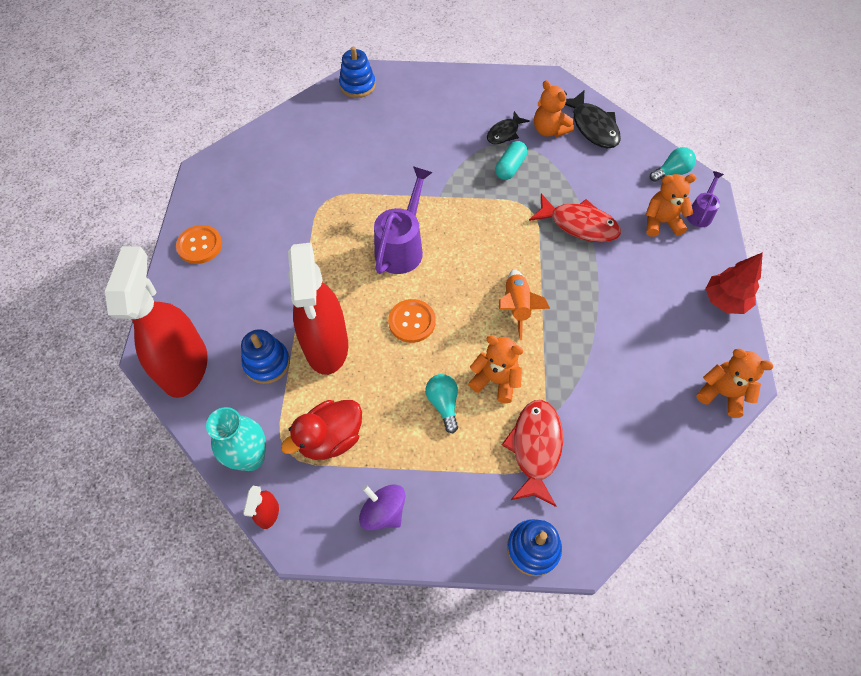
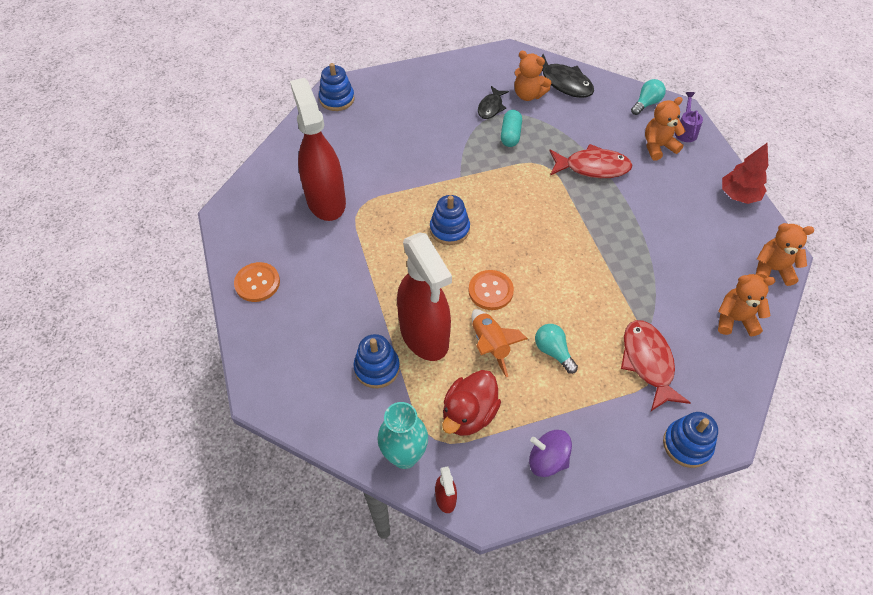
camera: 20 degrees left, 5 degrees down
red spray bottle [105,246,208,398] -> red spray bottle moved to [290,78,346,221]
purple watering can [374,166,433,274] -> blue stacking toy [430,195,470,245]
orange teddy bear [468,336,523,403] -> orange teddy bear moved to [718,274,776,336]
orange rocket [499,270,550,340] -> orange rocket moved to [472,309,528,377]

